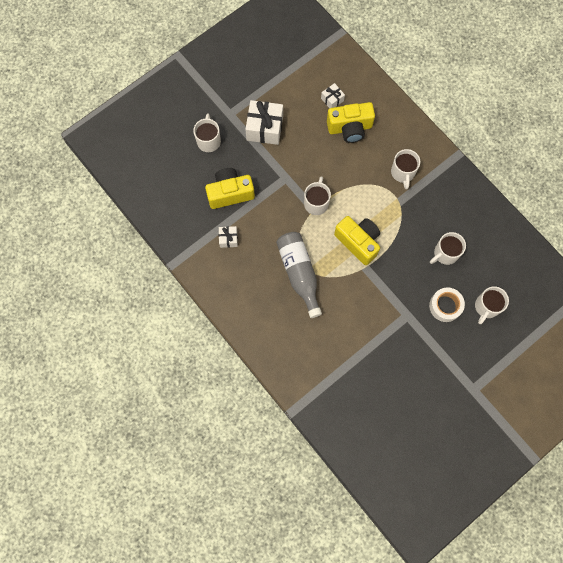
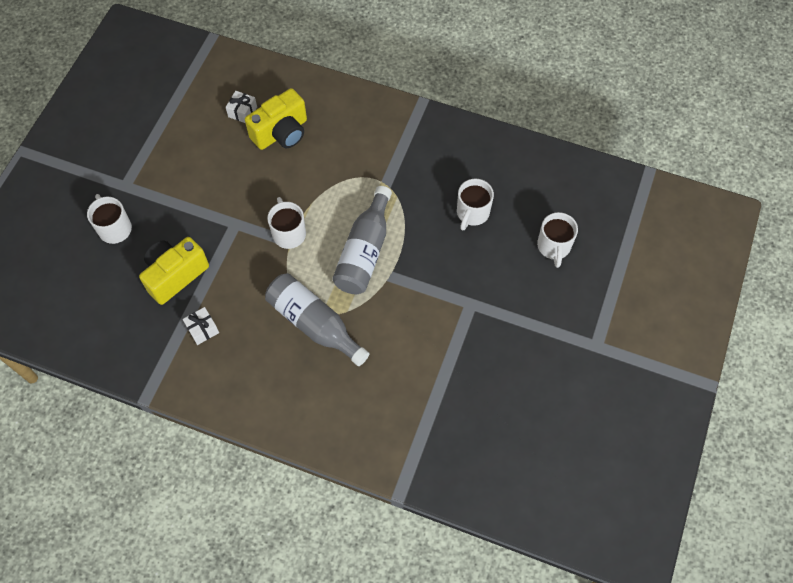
camera: 30 degrees left, 10 degrees down
white gift [245,100,283,145] -> none
yellow camera [334,216,380,265] -> grey bottle [332,186,392,294]
white mug [391,149,420,189] -> none
white tape [429,287,465,322] -> none

